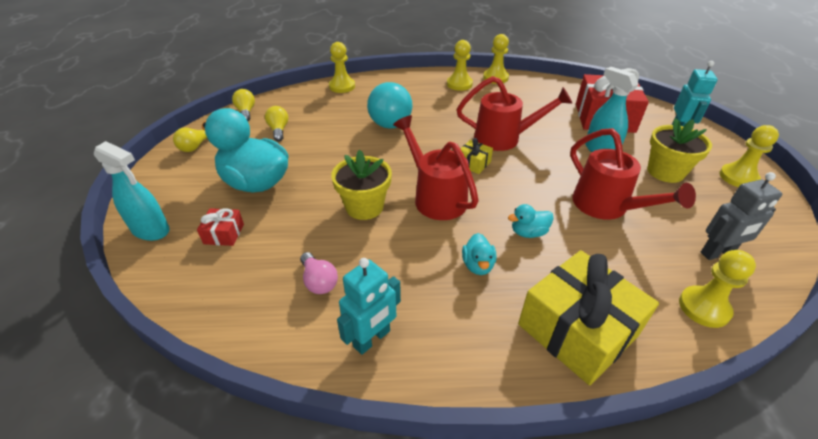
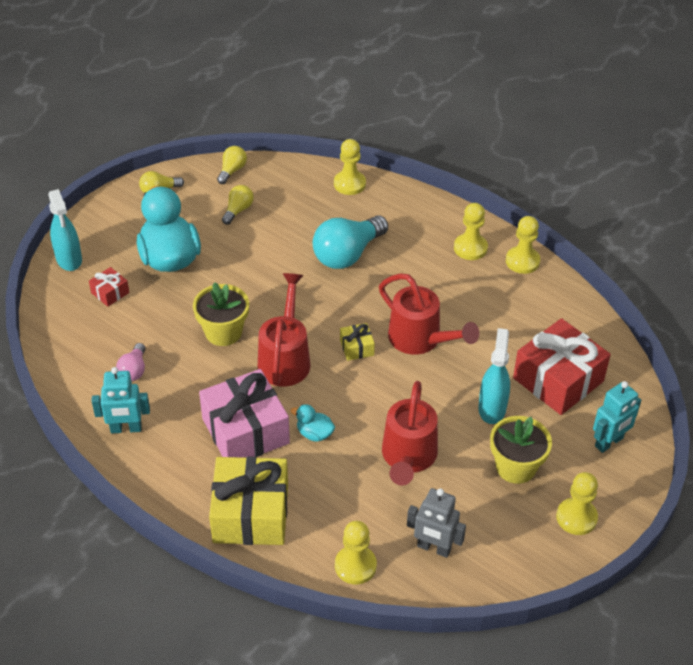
camera: 40 degrees right, 5 degrees up
turquoise duck [462,233,497,275] -> pink gift [199,369,290,458]

